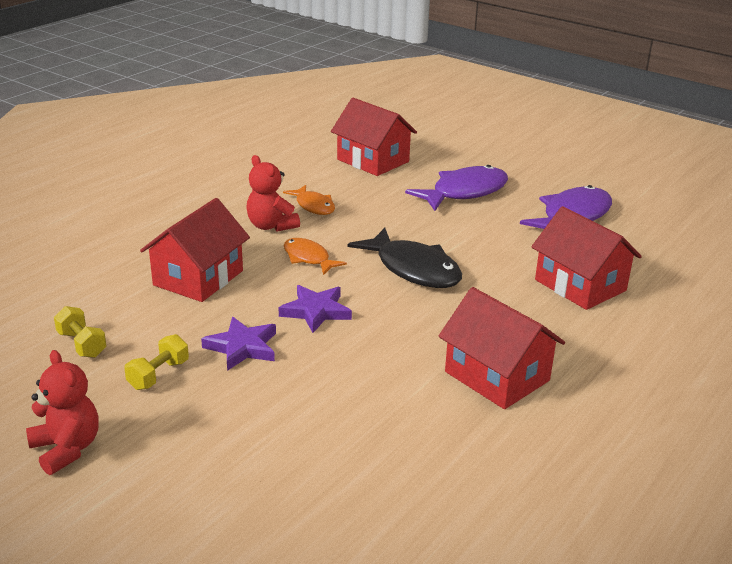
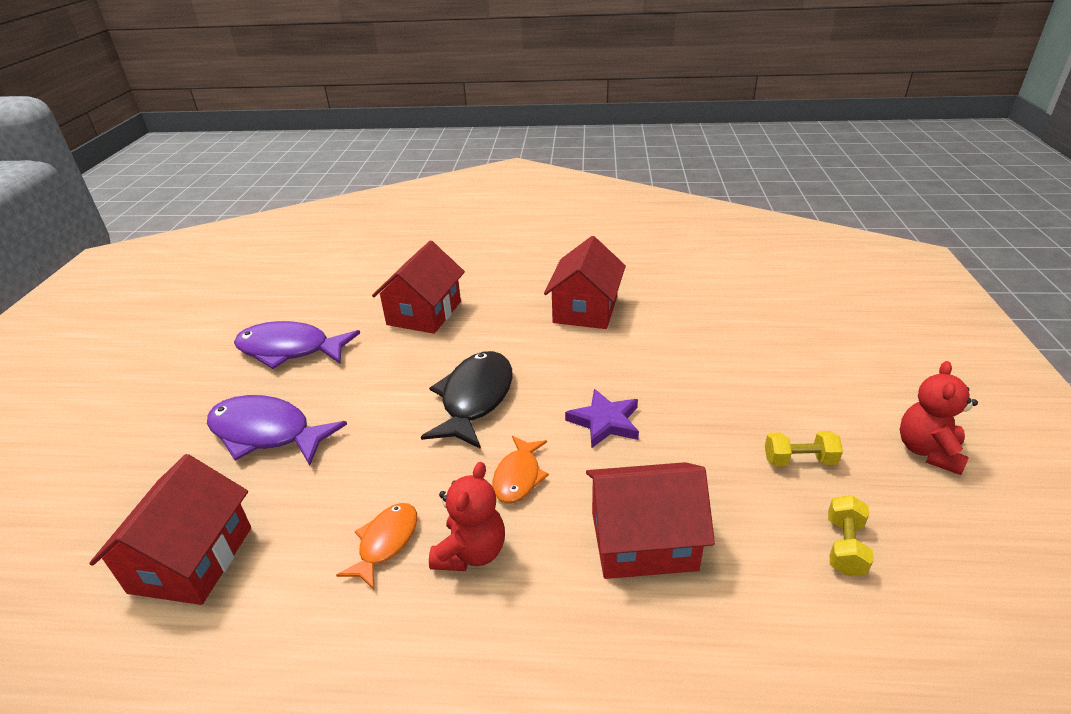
camera: 120 degrees left, 5 degrees up
purple star [201,317,276,371] -> none

